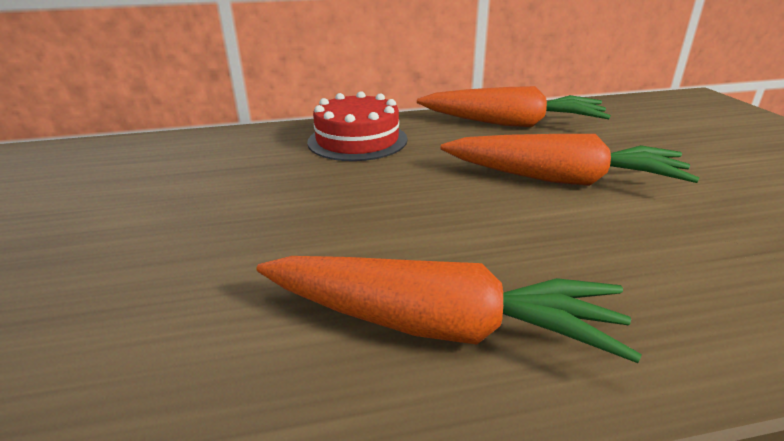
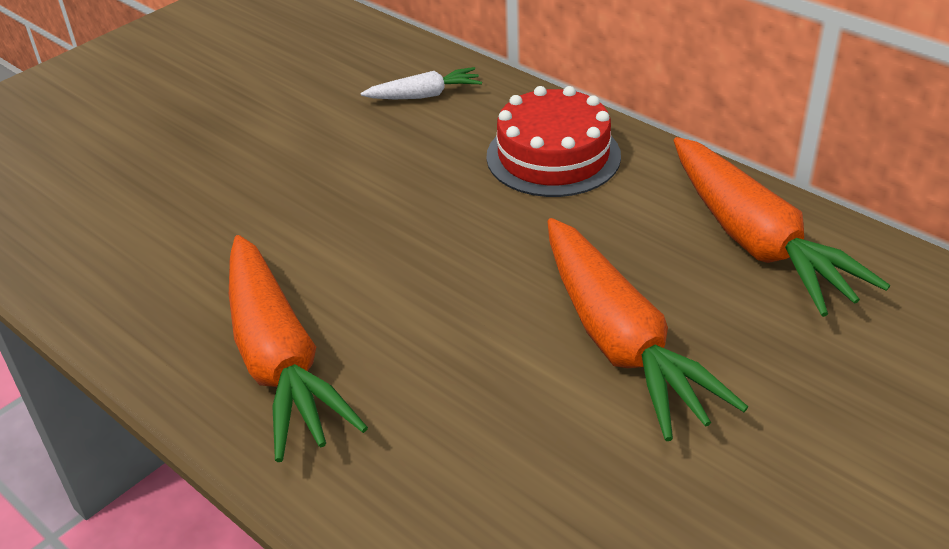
camera: 55 degrees right, 10 degrees up
none -> white carrot [361,67,482,99]

